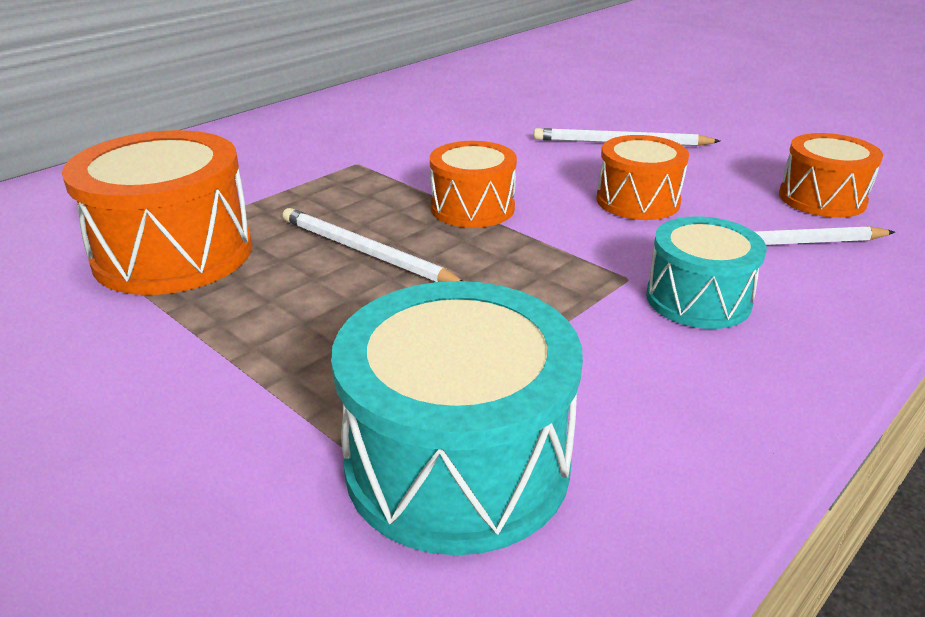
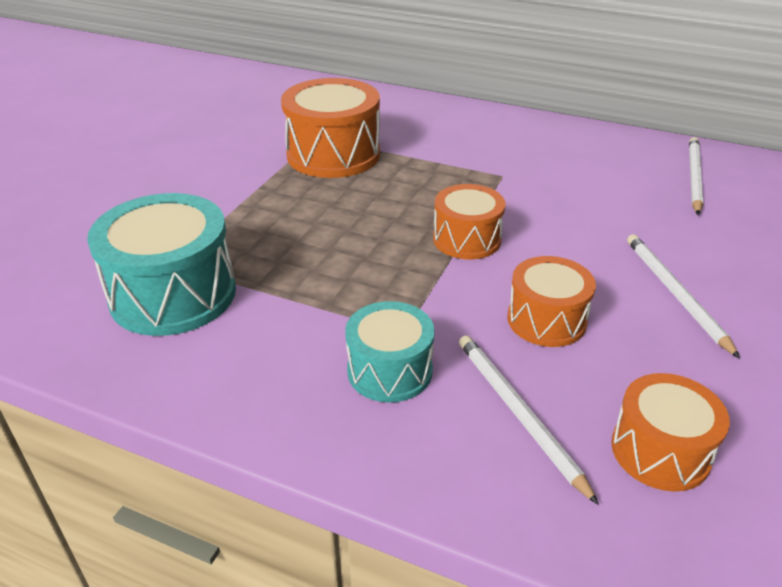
camera: 70 degrees right, 5 degrees up
white pencil [282,208,463,282] -> white pencil moved to [689,137,703,215]

